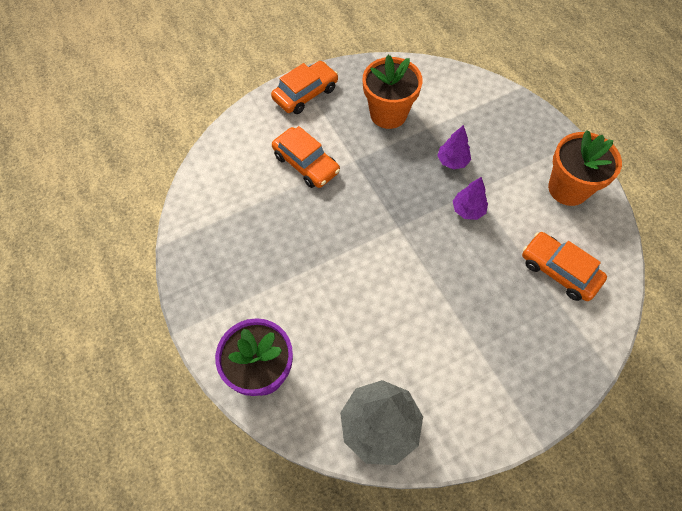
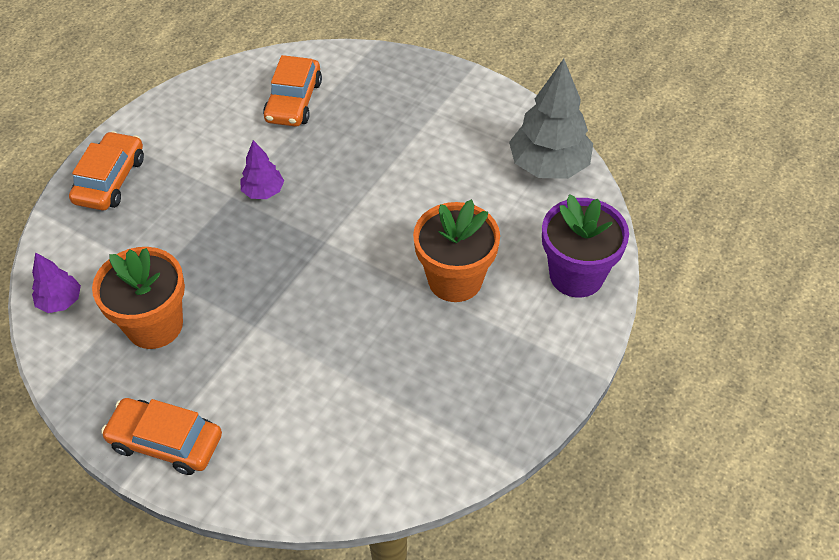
camera: 120 degrees left, 10 degrees down
orange car [272,126,340,188] -> orange car moved to [69,131,144,210]
purple tree [437,125,471,170] -> purple tree moved to [32,252,81,313]
orange flower pot [548,130,622,206] -> orange flower pot moved to [413,199,500,302]

